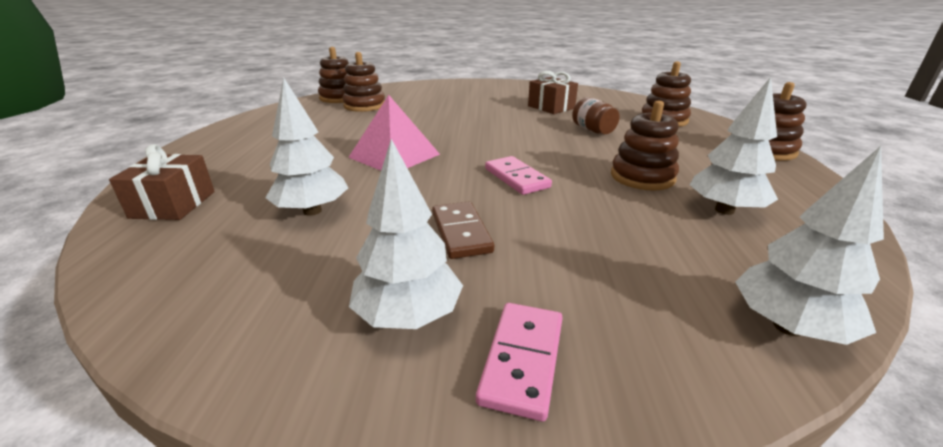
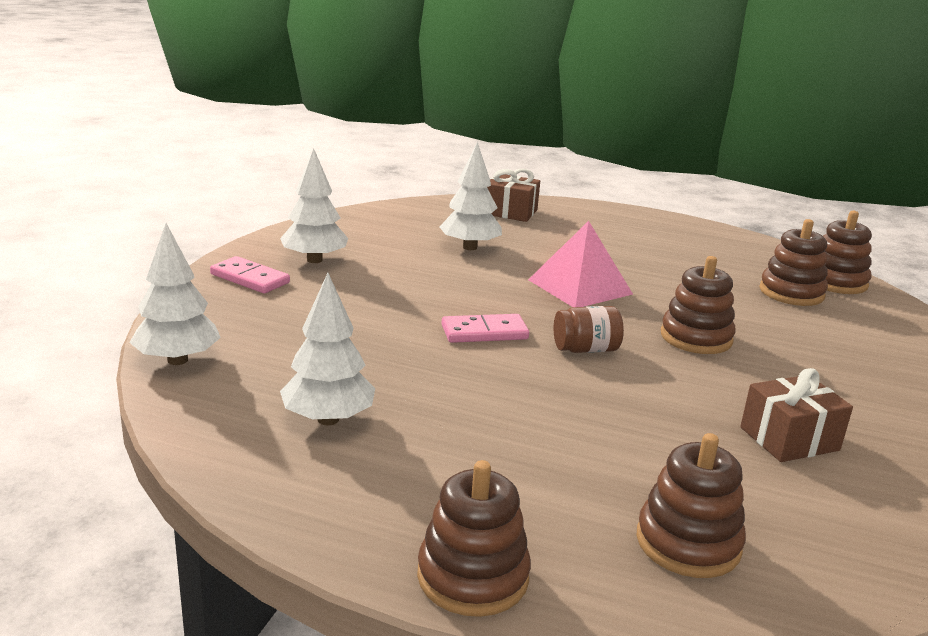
camera: 105 degrees right, 5 degrees down
brown domino [432,202,494,259] -> none
brown jar [572,97,620,134] -> brown jar moved to [554,306,624,353]
brown stacking toy [611,101,679,190] -> brown stacking toy moved to [661,256,736,354]

